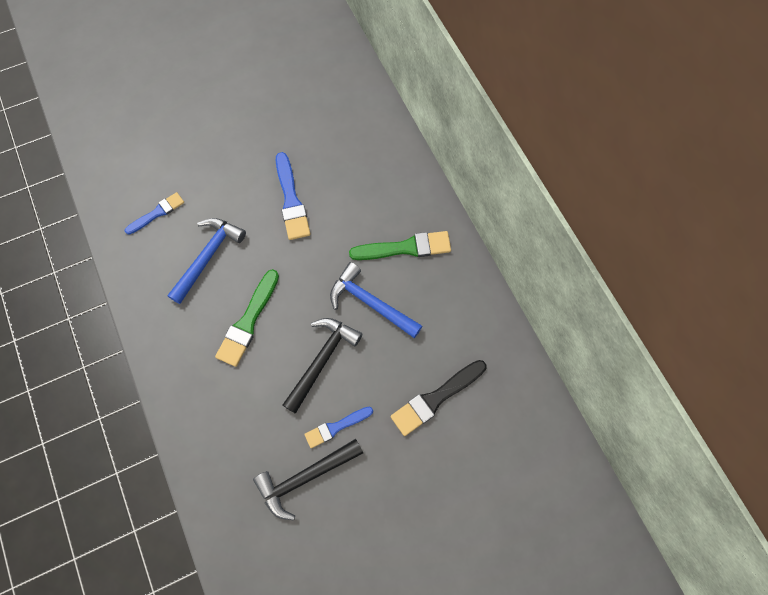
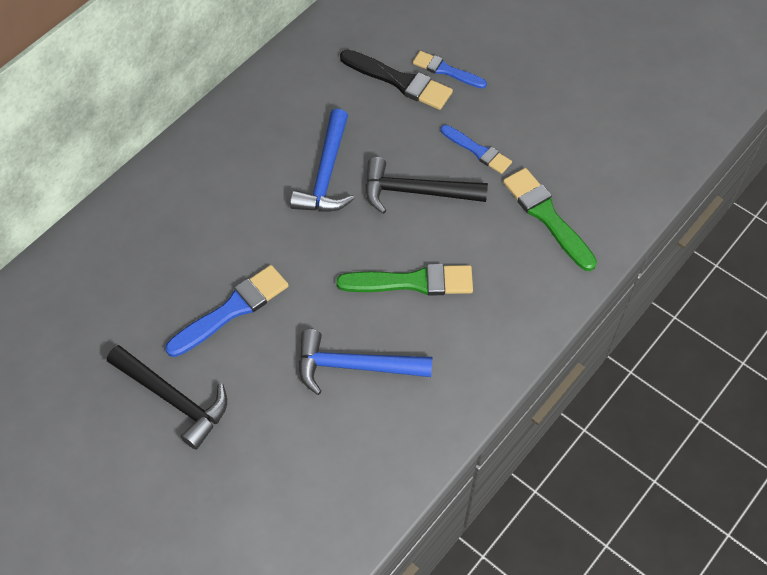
camera: 115 degrees left, 10 degrees down
blue brush [125,192,184,235] -> blue brush moved to [413,51,487,89]
black hammer [253,439,363,521] -> black hammer moved to [107,345,227,450]
green brush [349,231,451,260] -> green brush moved to [503,168,597,271]

